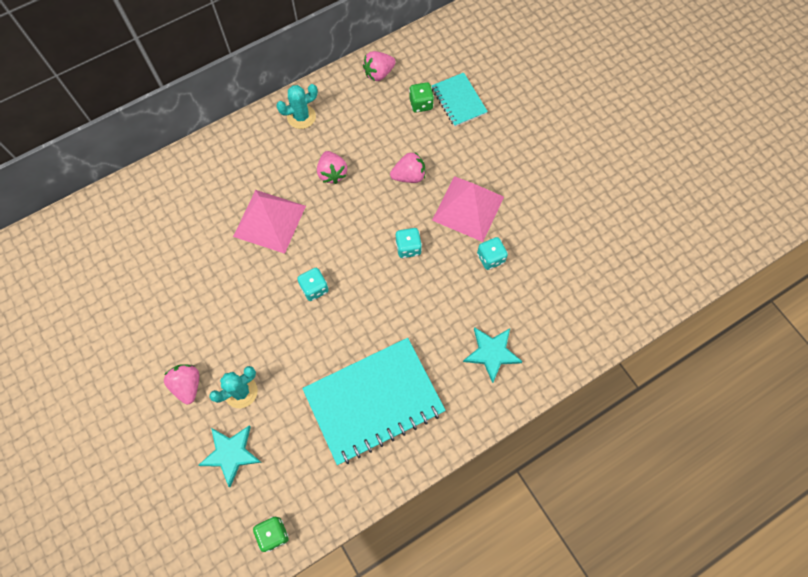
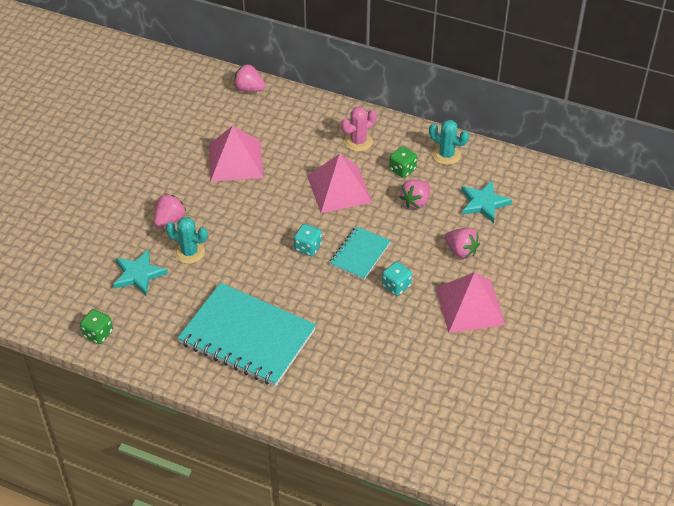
camera: 55 degrees right, 20 degrees down
pink strawberry [363,51,396,81] -> pink strawberry moved to [233,64,266,92]
green dice [409,82,434,113] -> green dice moved to [389,146,417,178]
turquoise notebook [431,72,488,127] -> turquoise notebook moved to [330,226,391,280]
turquoise star [463,327,523,383] -> turquoise star moved to [461,181,512,223]
turquoise dice [477,237,508,270] -> none
none -> pink pyramid [209,126,263,182]
none -> pink cactus [341,106,376,152]

